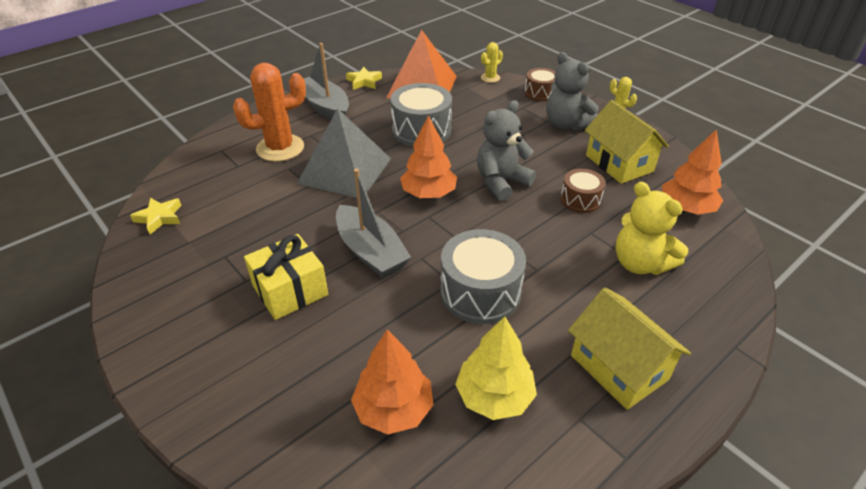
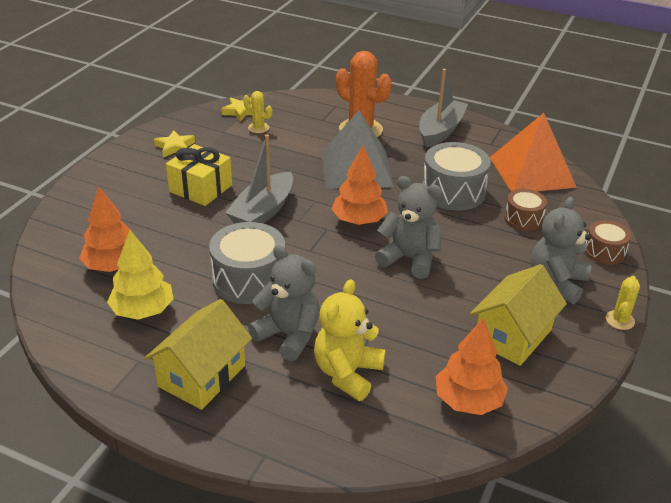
camera: 65 degrees right, 5 degrees down
yellow star [346,67,382,90] -> yellow star moved to [154,130,195,157]
yellow cactus [481,42,503,83] -> yellow cactus moved to [243,91,272,133]
brown drum [561,169,606,213] -> brown drum moved to [504,189,547,231]
none -> grey teddy bear [248,245,320,361]

